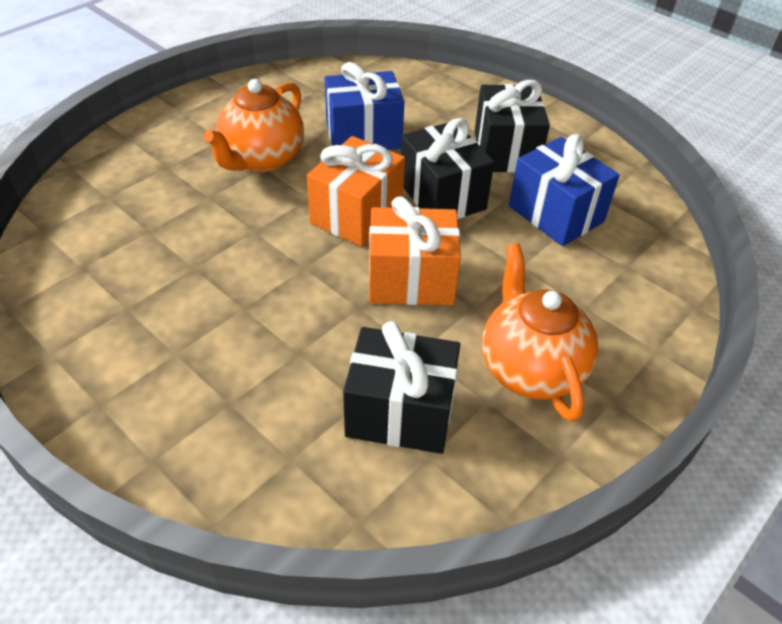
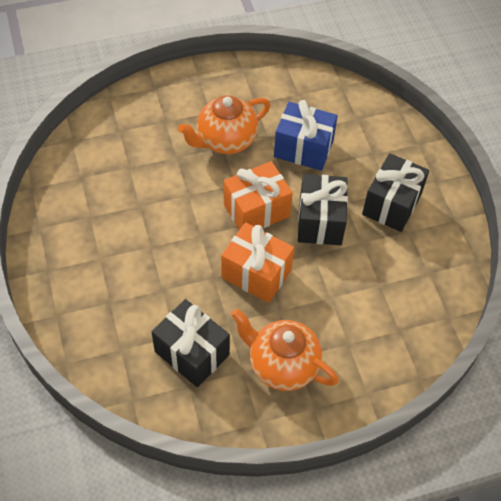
camera: 30 degrees right, 10 degrees up
orange teapot [482,243,598,422] -> orange teapot turned 75 degrees counterclockwise [231,309,339,391]
blue gift [509,134,620,246] -> none

